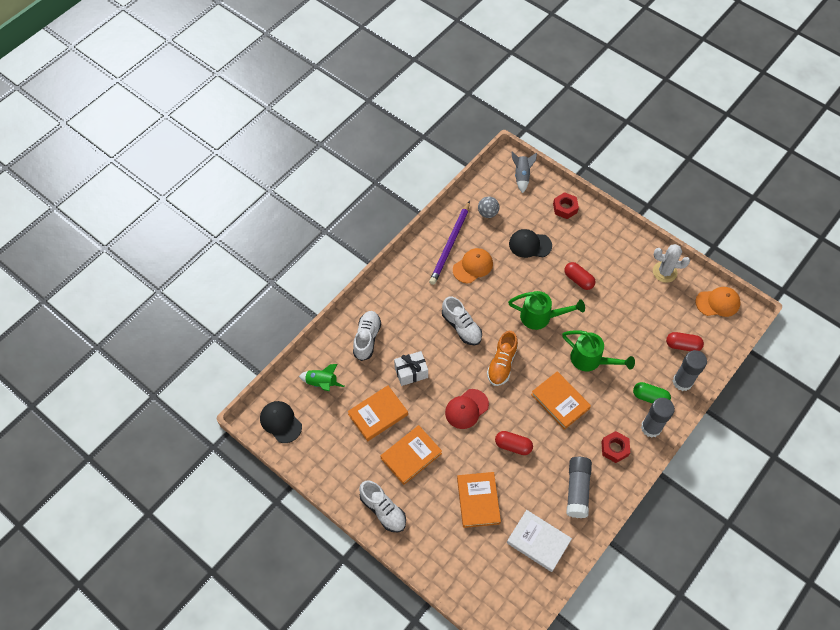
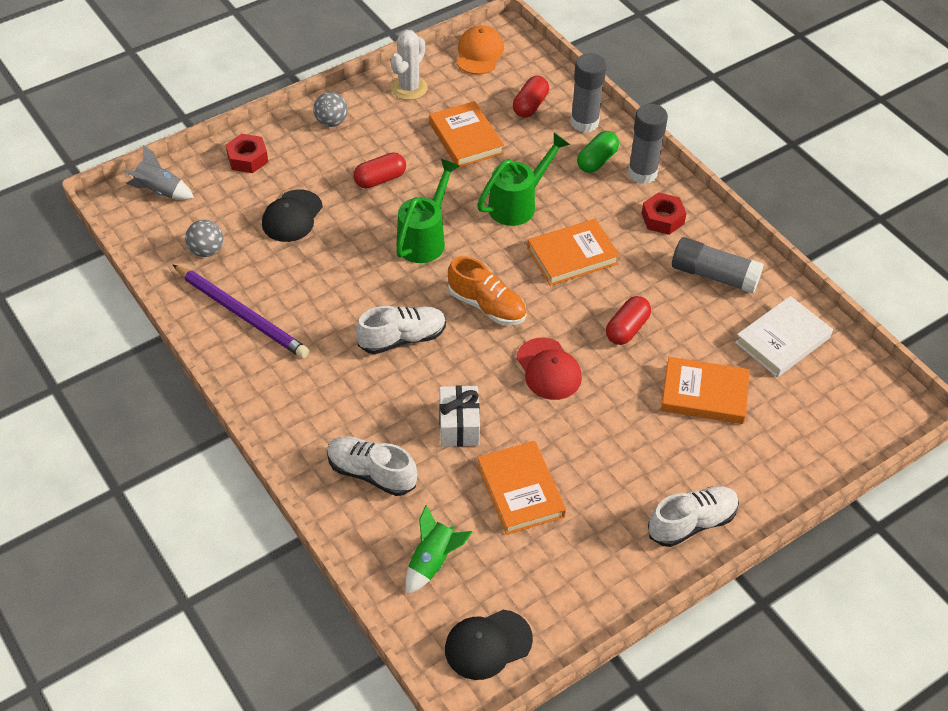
camera: 75 degrees left, 10 degrees down
orange book [381,425,442,485] -> orange book moved to [429,101,504,168]
orange cap [453,248,493,283] -> none
none -> grey ball [313,92,348,127]

